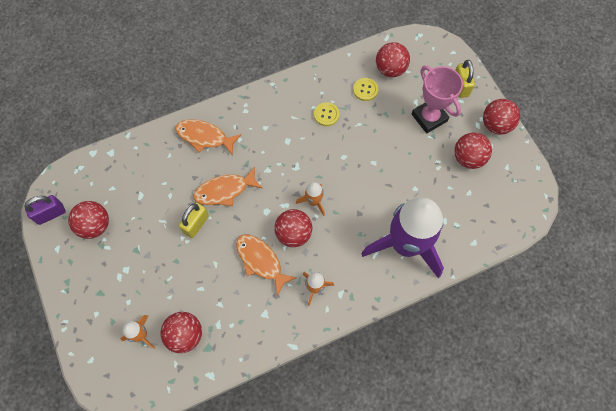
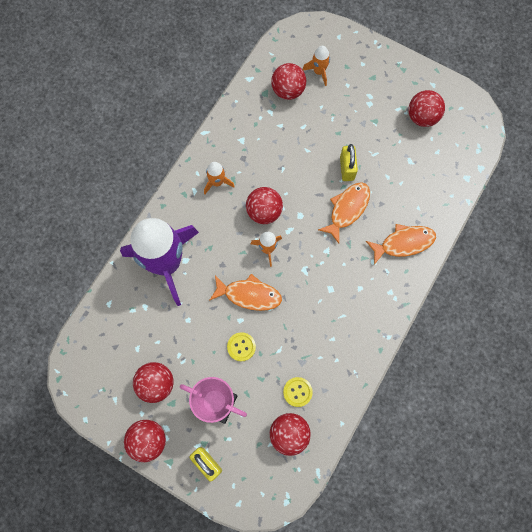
camera: 145 degrees right, 5 degrees up
purple padlock [24,195,66,225] -> none
orange fish [236,235,297,296] -> orange fish moved to [209,274,282,311]
yellow button [314,102,339,126] -> yellow button moved to [227,332,256,361]

